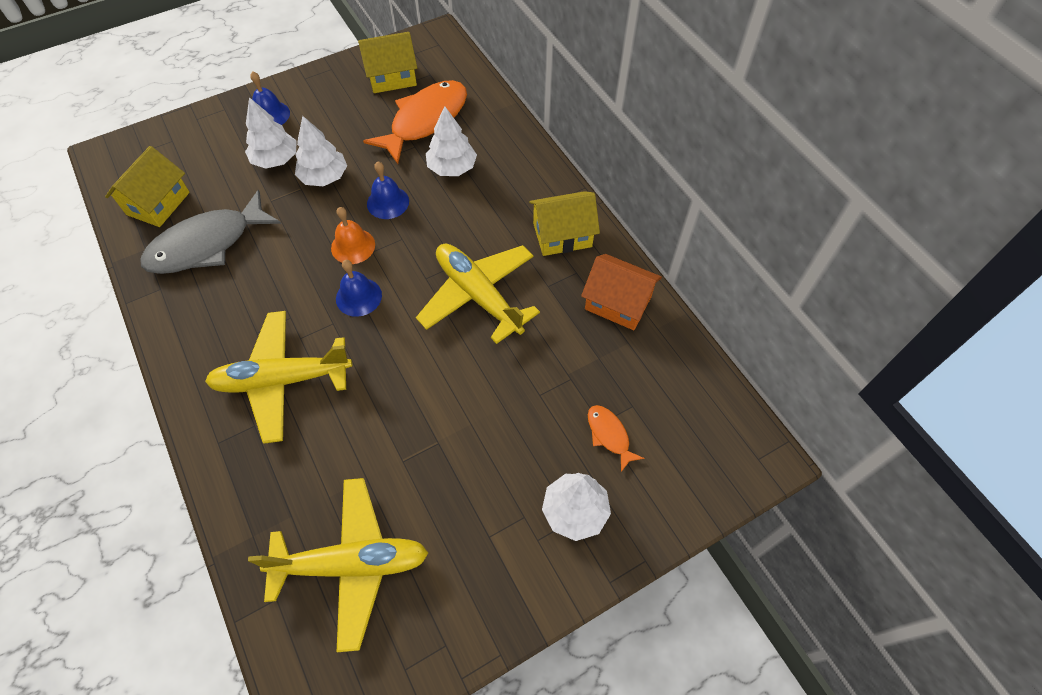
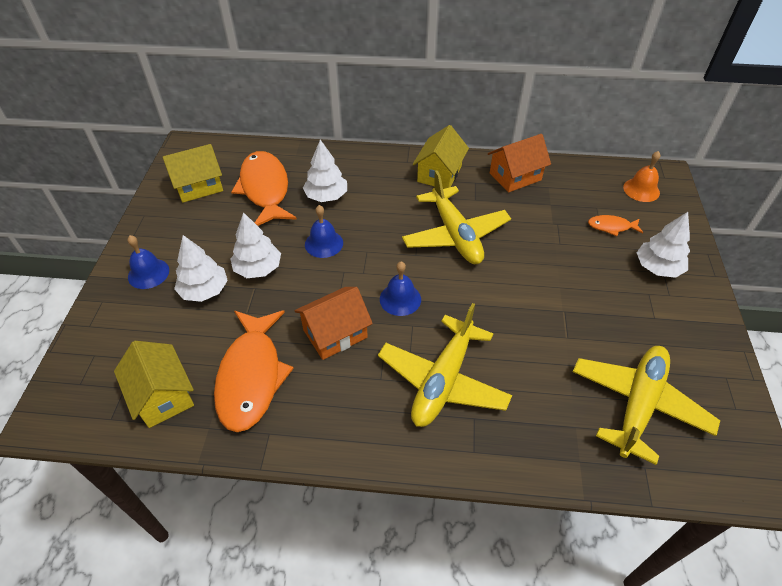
camera: 55 degrees left, 10 degrees down
grey fish [140,190,281,274] -> orange fish [214,311,294,432]
orange bell [331,207,375,264] -> orange bell moved to [623,151,660,202]
yellow house [358,32,417,93] -> yellow house turned 45 degrees clockwise [163,144,223,203]
yellow plane [416,244,540,344] -> yellow plane turned 105 degrees counterclockwise [402,171,511,264]
none -> orange house [294,287,373,360]

